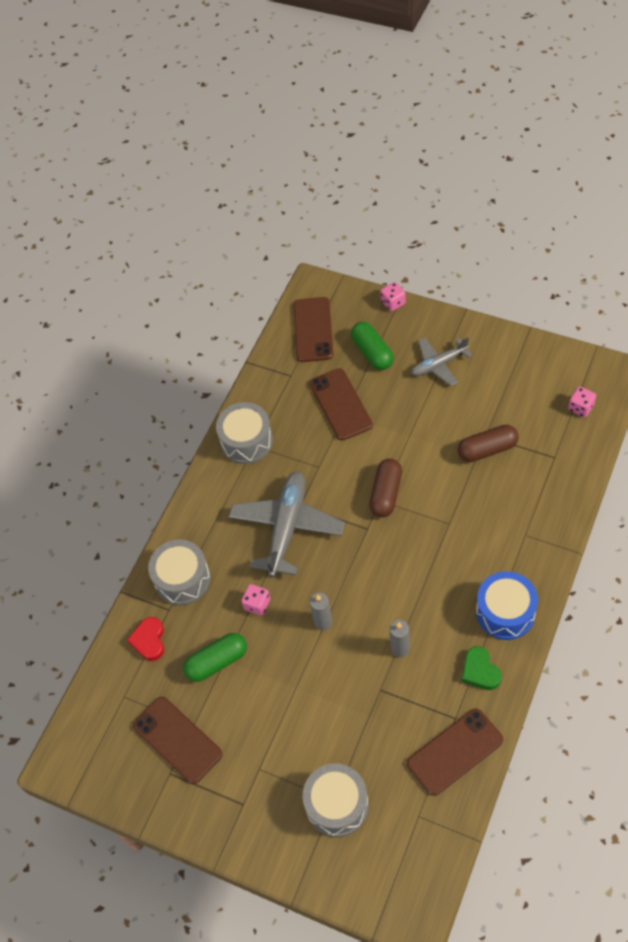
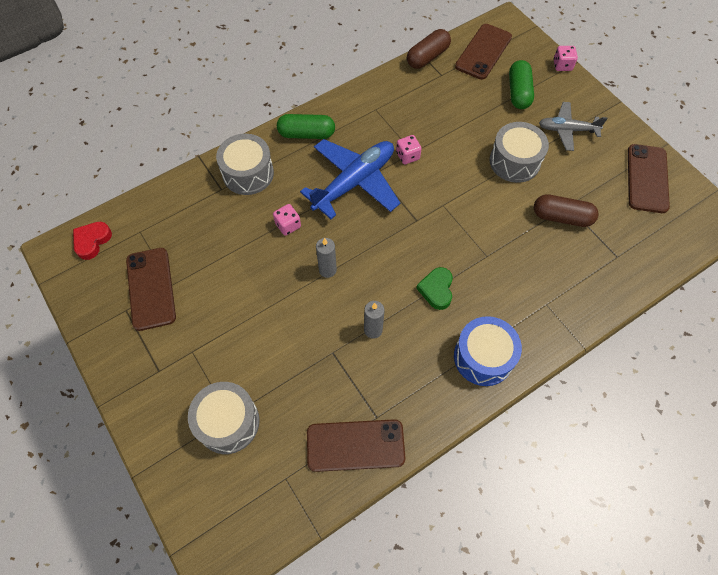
camera: 25 degrees right, 5 degrees up
red heart [127,617,164,661] -> red heart moved to [73,222,112,260]
green capsule [183,633,247,682] -> green capsule moved to [277,114,335,139]
grey drum [216,402,273,464] -> grey drum moved to [490,122,549,183]
grey plane [229,471,345,577] -> blue plane [300,139,400,219]
brown phone [310,368,373,441] -> brown phone moved to [628,144,670,213]
brown capsule [369,458,402,517] -> brown capsule moved to [407,29,451,69]
green heart [462,646,502,690] -> green heart moved to [416,267,453,310]
pink dice [568,386,596,417] -> pink dice moved to [396,135,422,165]

